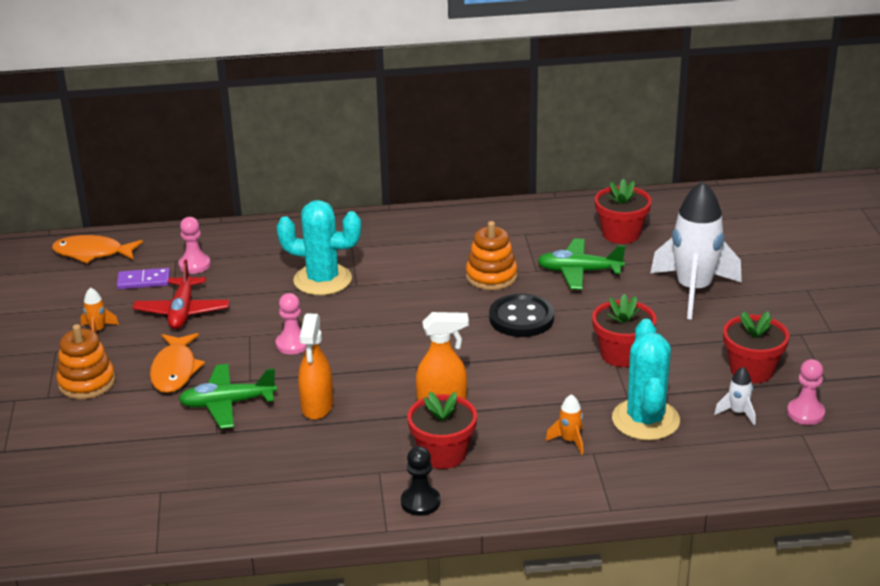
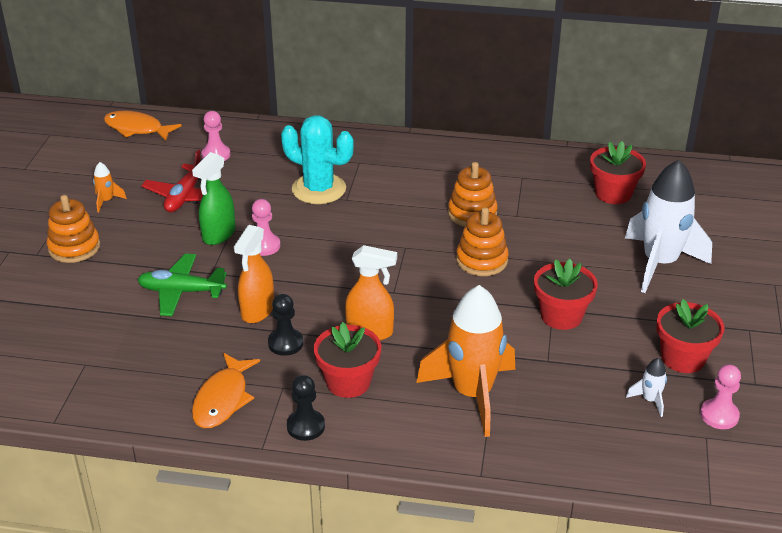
camera: 15 degrees right, 5 degrees up
purple domino [117,268,170,289] -> none
orange fish [150,333,205,393] -> orange fish moved to [192,353,260,428]
black button [489,293,554,337] -> orange stacking toy [456,207,509,276]
green plane [537,238,626,290] -> none
orange rocket [546,394,583,455] -> orange rocket [416,285,515,437], size x2.45
turquoise cactus [612,319,680,441] -> none
none -> green spray bottle [192,152,235,245]
none -> black pawn [268,294,303,356]

